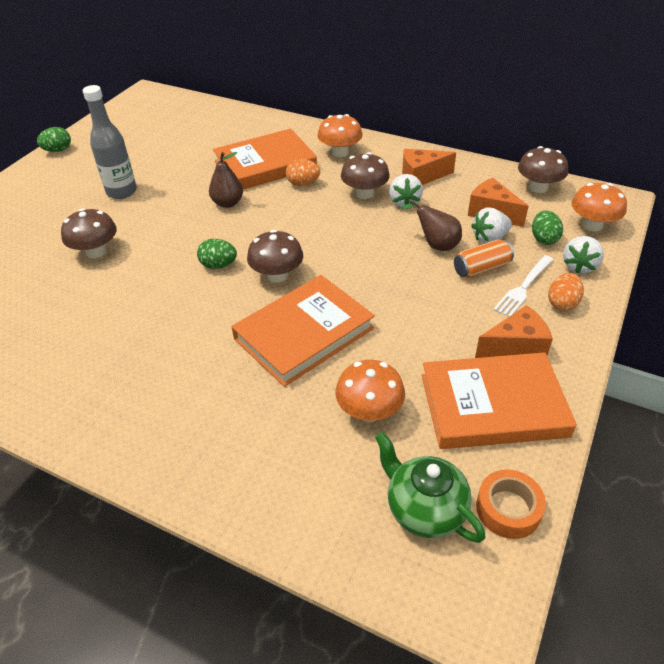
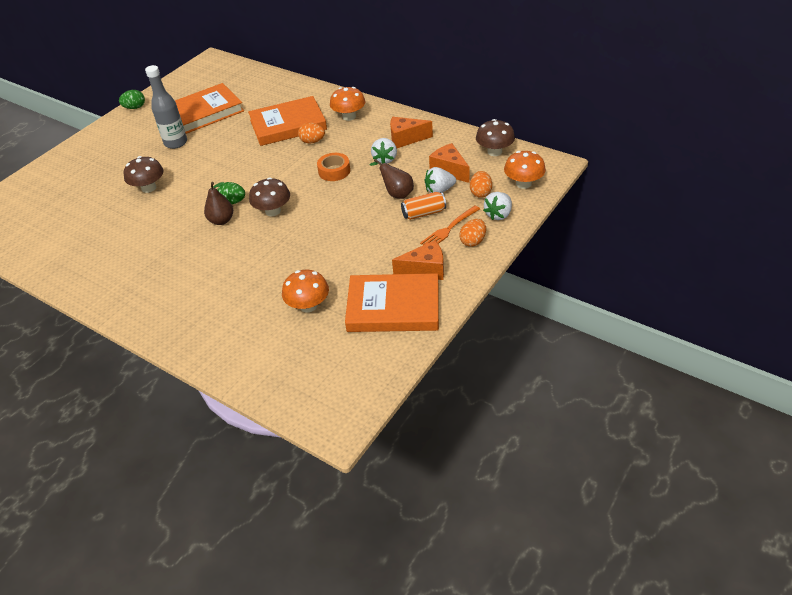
camera: 10 degrees right, 0 degrees up
brown pear [209,152,243,208] -> brown pear moved to [204,182,233,225]
orange book [232,275,375,387] -> orange book moved to [175,83,244,134]
brown mushroom [341,152,390,199] -> none
green teapot [375,432,485,543] -> none
orange tape [476,469,546,539] -> orange tape moved to [317,153,350,181]
white fork [493,255,553,317] -> orange fork [420,205,480,245]
green egg [532,211,563,245] -> orange egg [470,171,492,198]

